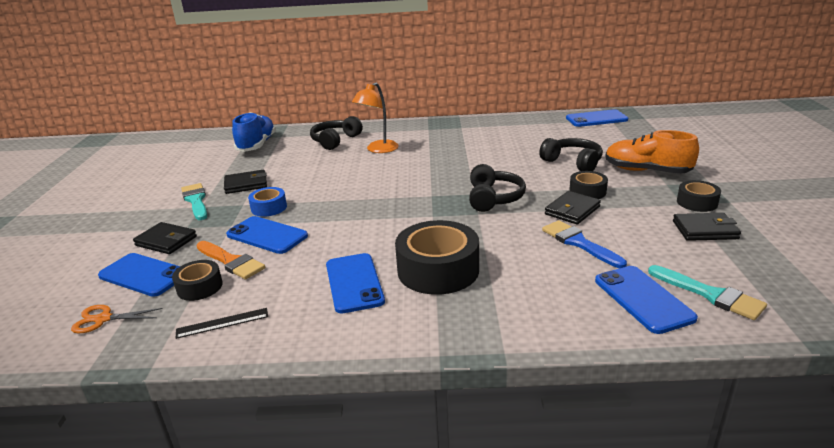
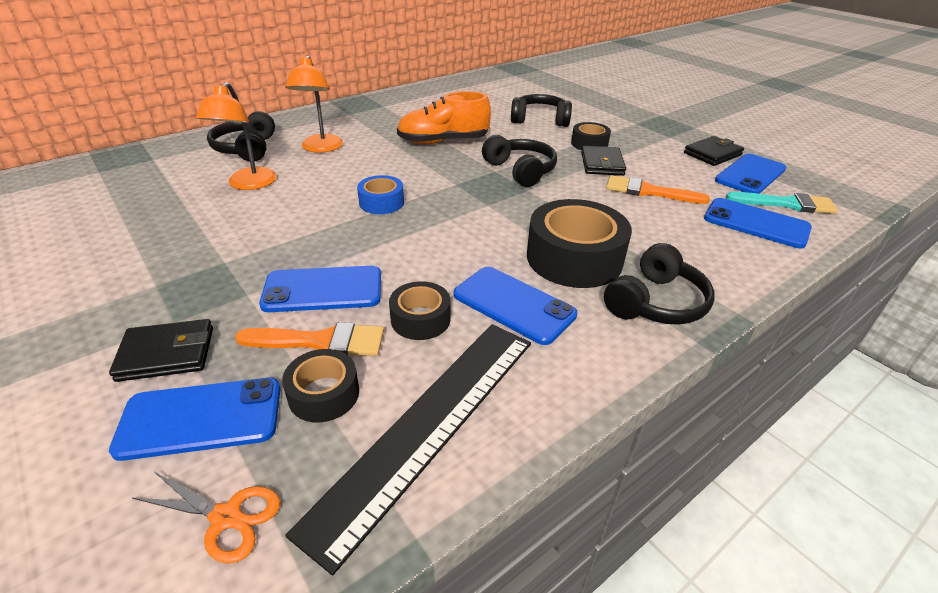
camera: 40 degrees left, 10 degrees up
orange scissors [71,305,163,333] -> orange scissors turned 120 degrees counterclockwise [132,472,281,563]
black ruler [176,308,268,339] -> black ruler [285,324,531,575], size x2.38
turquoise brush [181,183,207,220] -> none
black wallet [224,170,267,194] -> none
blue shoe [232,112,276,152] -> none
blue tape [248,187,287,217] -> blue tape moved to [357,175,404,214]
blue brush [542,220,627,268] -> orange brush [606,175,710,204]
blue phone [566,109,628,127] -> blue phone moved to [715,154,786,194]
orange shoe [605,130,699,174] -> orange shoe moved to [397,91,491,144]
black tape [677,180,721,212] -> black tape moved to [389,281,451,340]
none -> orange lamp [196,82,277,190]
none -> black headphones [604,243,715,325]

